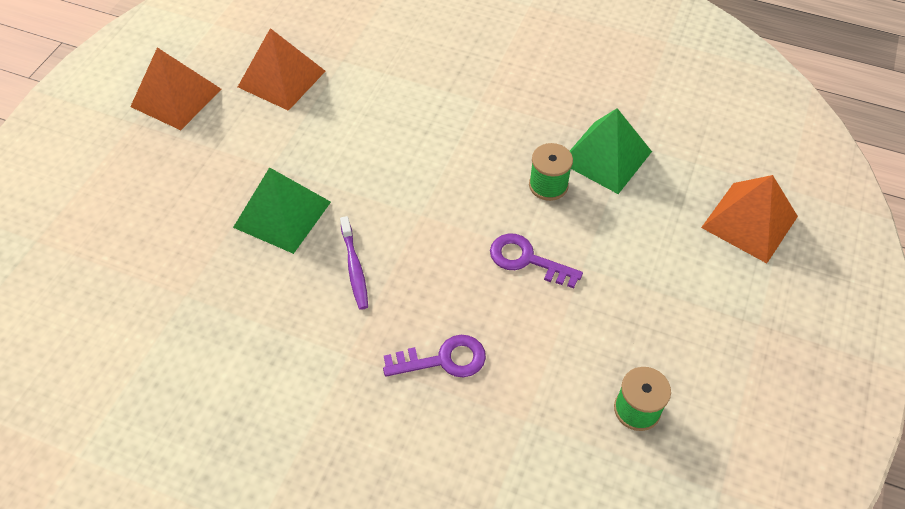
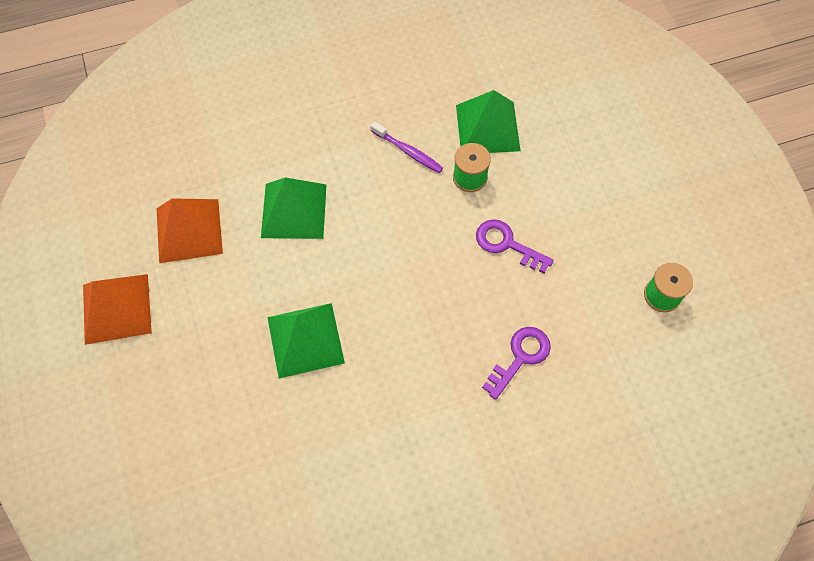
camera: 40 degrees left, 10 degrees up
purple toothbrush [340,216,368,310] -> purple toothbrush moved to [370,121,443,173]
purple key [490,233,583,289] -> purple key turned 45 degrees clockwise [476,219,554,274]
orange pyramid [701,175,798,263] -> none
none -> green pyramid [261,177,326,239]

